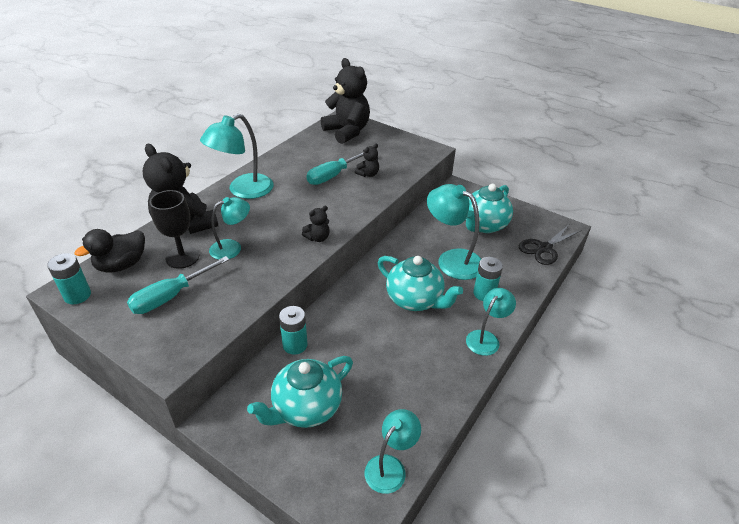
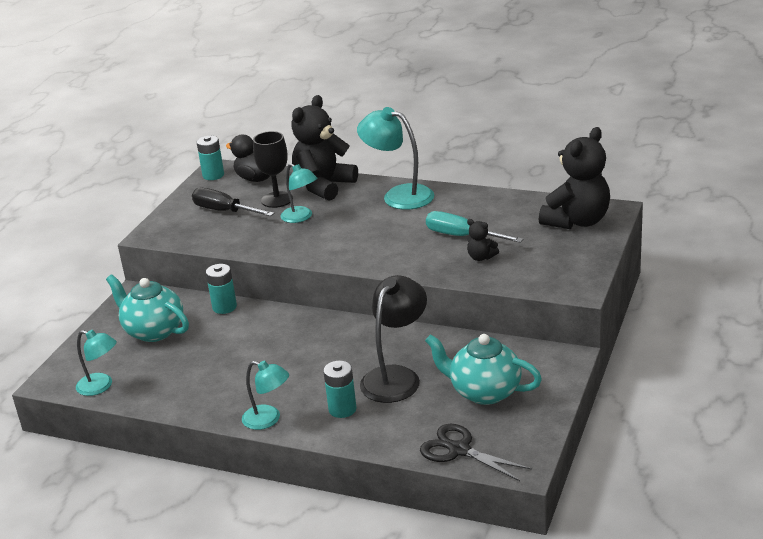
camera: 80 degrees right, 10 degrees down
turquoise screwdriver [127,256,230,314] -> black screwdriver [192,188,275,216]
black teddy bear [302,206,330,242] -> none
turquoise teapot [378,256,463,311] -> none
turquoise lamp [427,184,481,280] -> black lamp [360,275,427,403]

